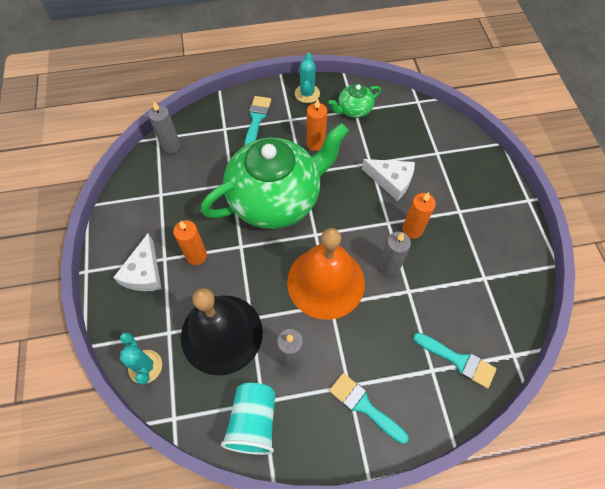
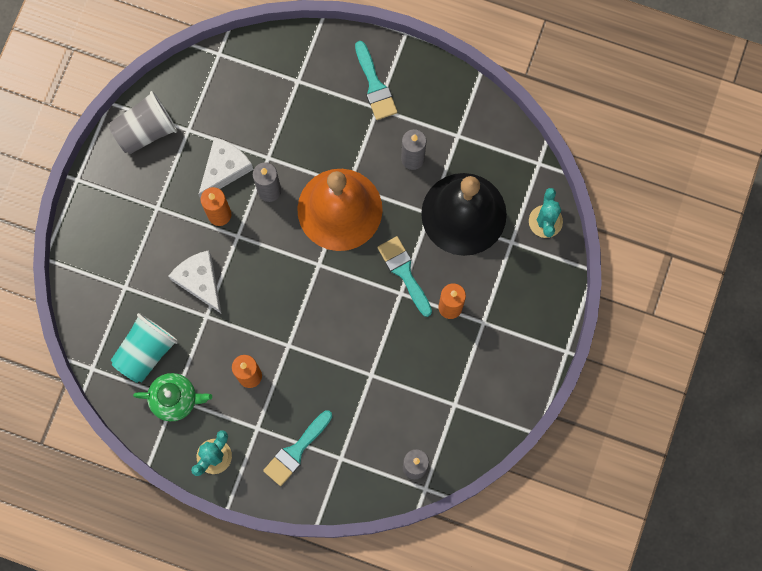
camera: 150 degrees left, 15 degrees up
white cheese [113,233,162,291] -> white cheese moved to [198,137,254,199]
green teapot [201,123,349,229] -> none
turquoise cup [221,383,275,455] -> turquoise cup moved to [111,313,178,383]
turquoise brush [413,332,497,389] -> turquoise brush moved to [377,236,432,317]
none -> grey cup [109,91,177,154]

